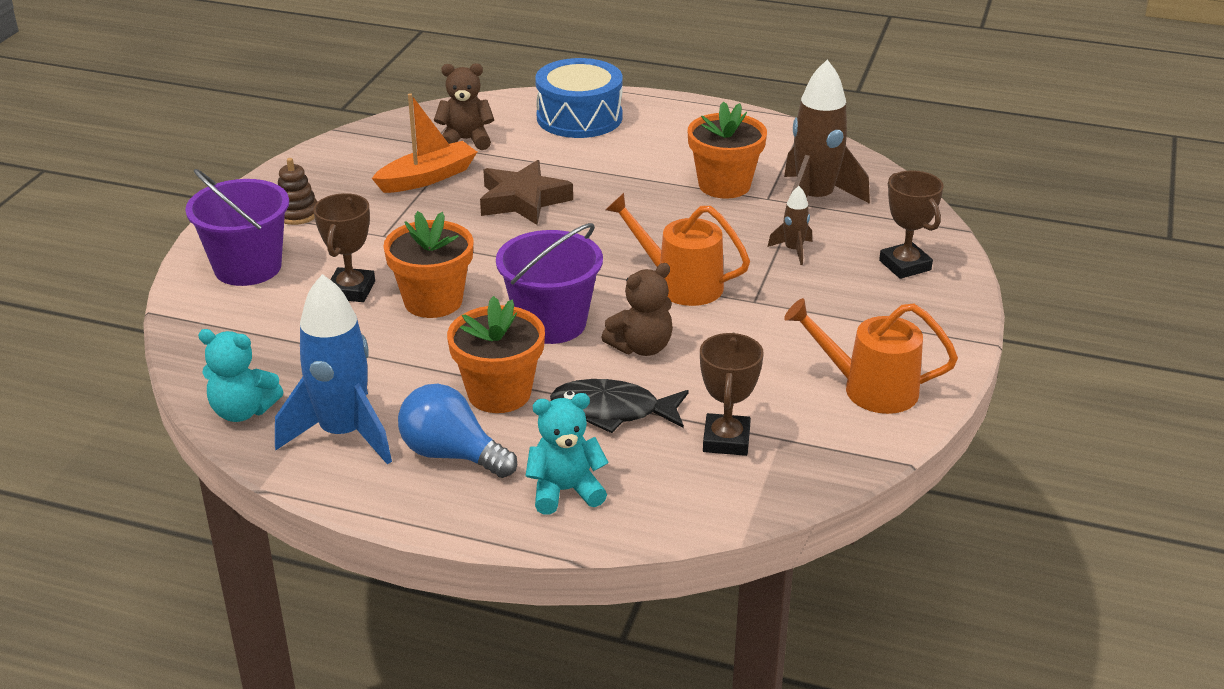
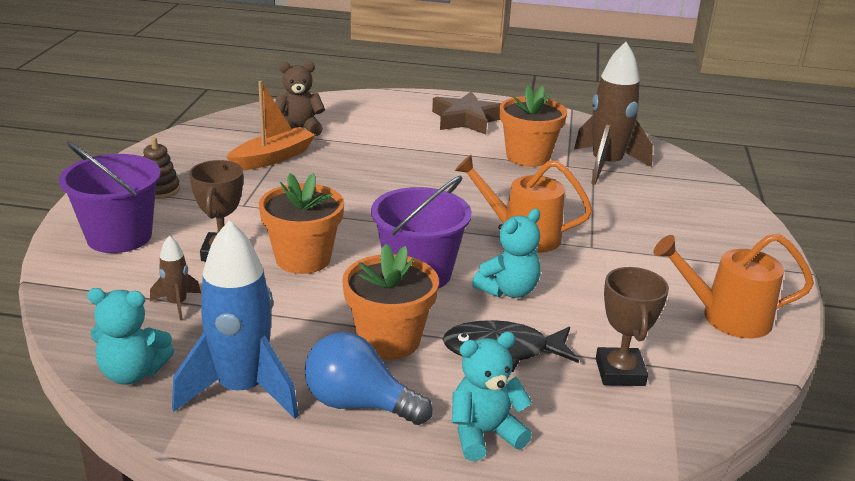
camera: 10 degrees left, 5 degrees down
brown star [480,160,573,225] -> brown star moved to [432,91,501,135]
blue drum [535,58,623,138] -> none
brown teddy bear [601,263,673,356] -> turquoise teddy bear [472,209,540,298]
brown rocket [767,186,812,265] -> brown rocket moved to [150,235,201,320]
brown trophy [879,170,944,279] -> none

